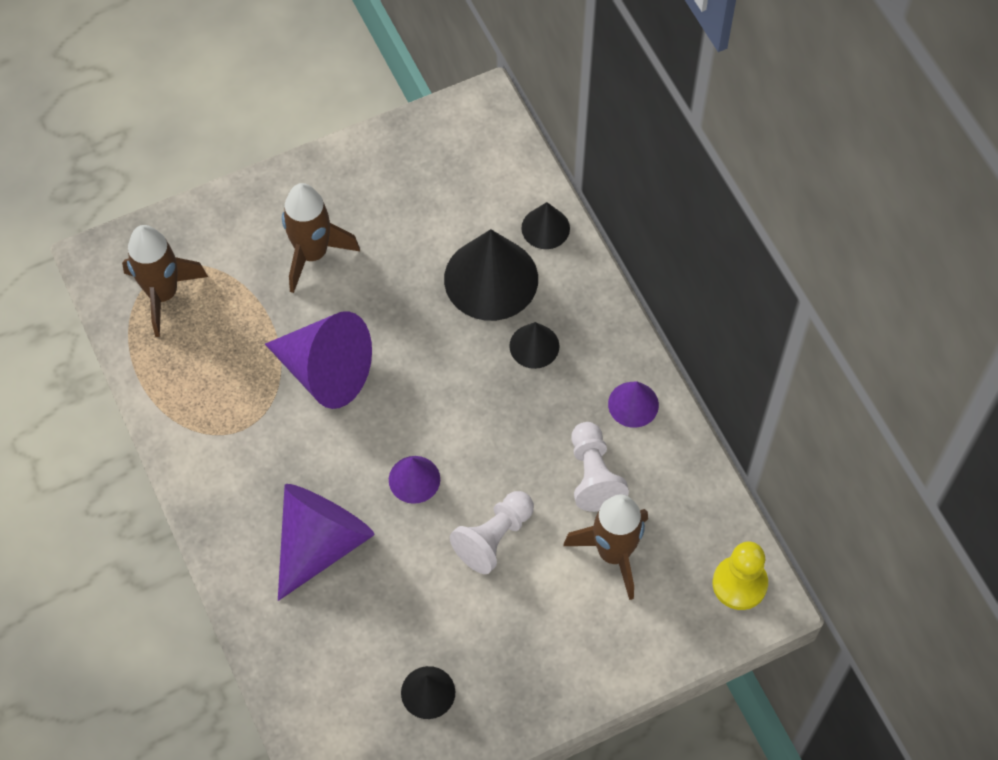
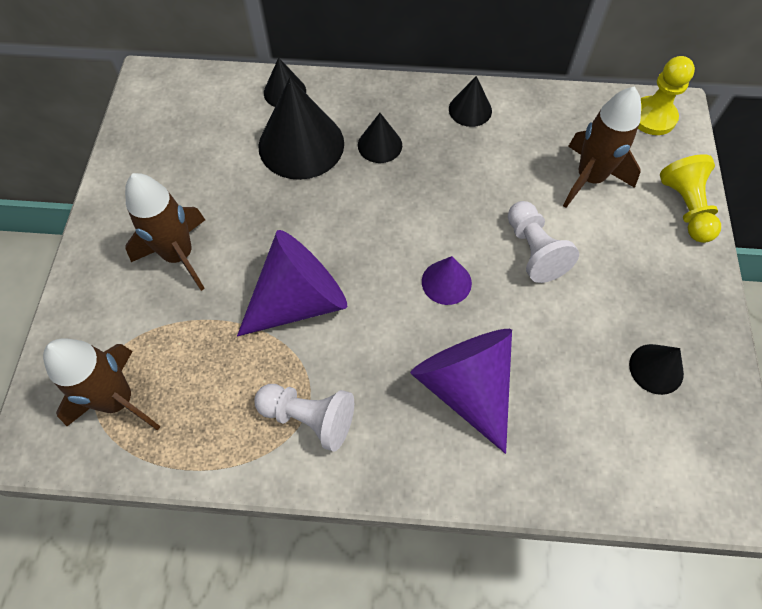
camera: 60 degrees left, 0 degrees up
white pawn [571,422,629,512] -> white pawn moved to [255,384,354,452]
purple cone [608,382,659,428] -> black cone [449,76,492,127]
none -> yellow pawn [660,154,721,243]

